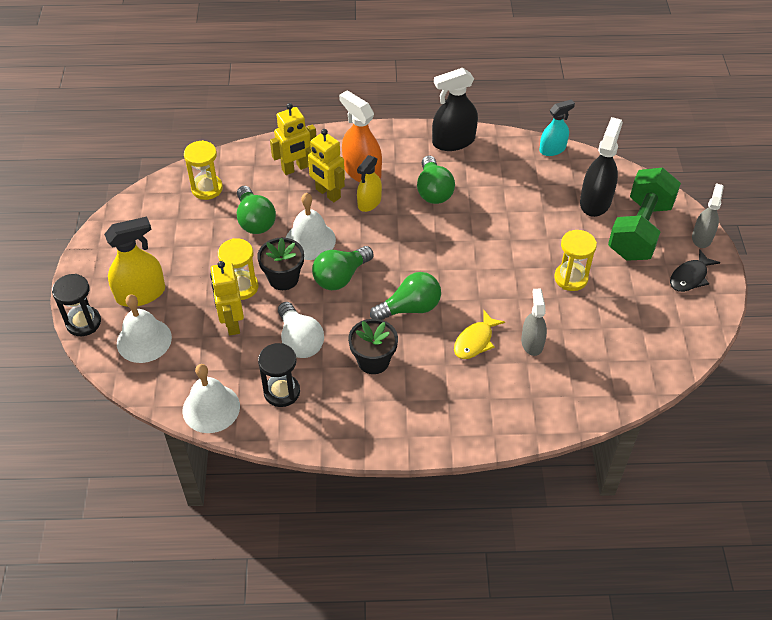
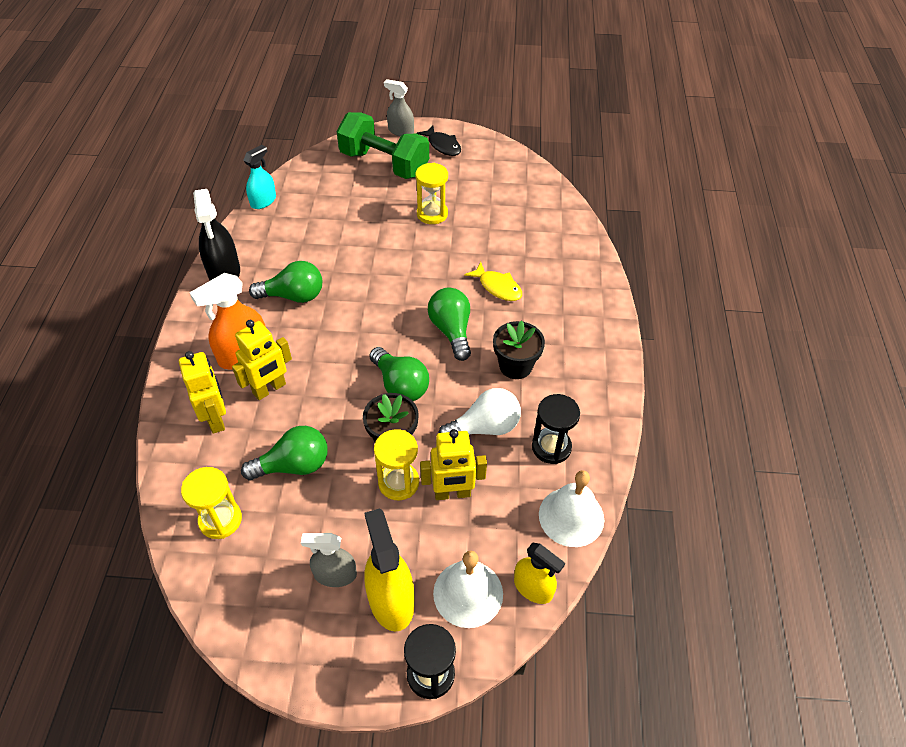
camera: 85 degrees left, 0 degrees up
white bell [286,193,336,260] -> none
yellow spray bottle [357,155,382,212] -> yellow spray bottle moved to [514,542,565,604]
grey spray bottle [521,289,547,356] -> grey spray bottle moved to [301,533,357,587]
turquoise spray bottle [539,100,575,156] -> turquoise spray bottle turned 60 degrees clockwise [243,145,276,209]
black spray bottle [580,117,623,217] -> none

